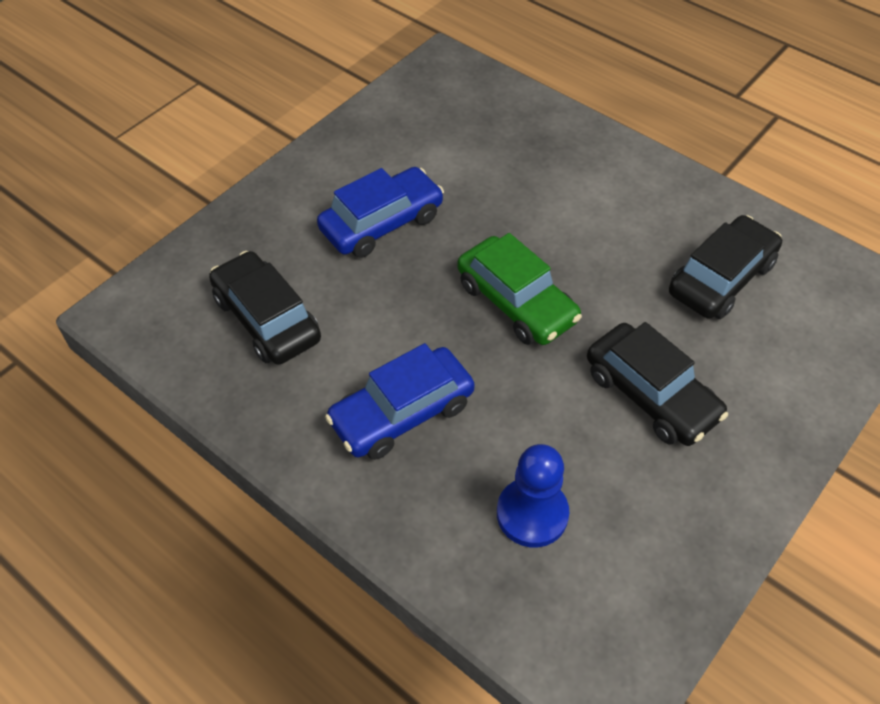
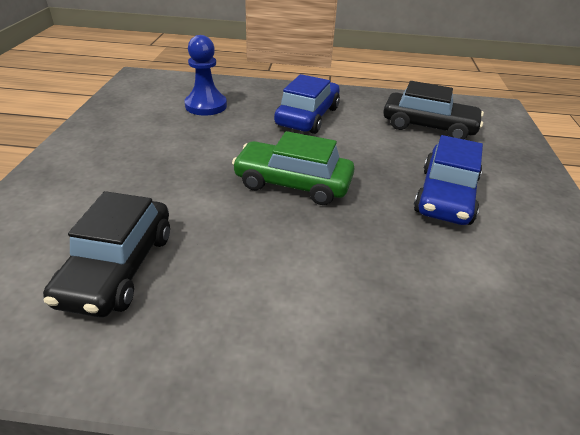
camera: 145 degrees right, 15 degrees down
black car [587,322,728,446] -> none

